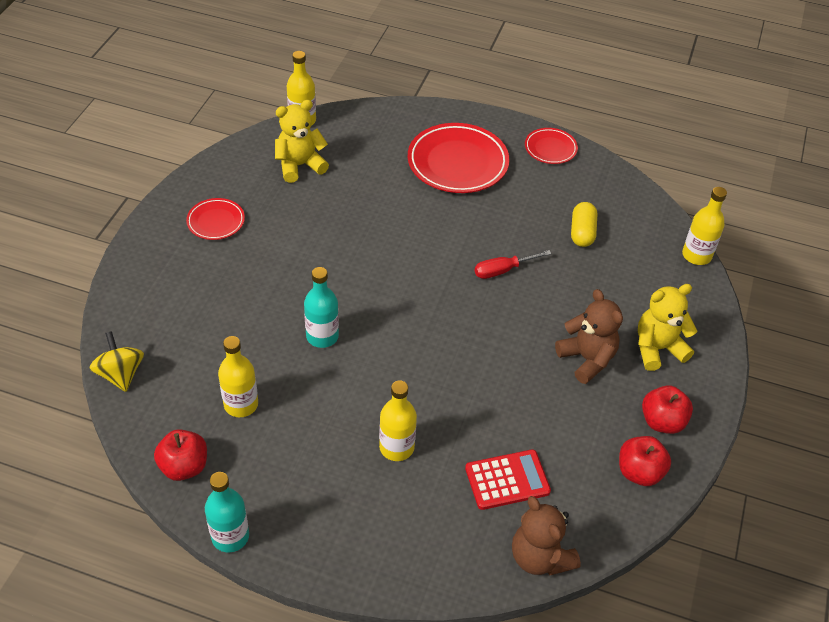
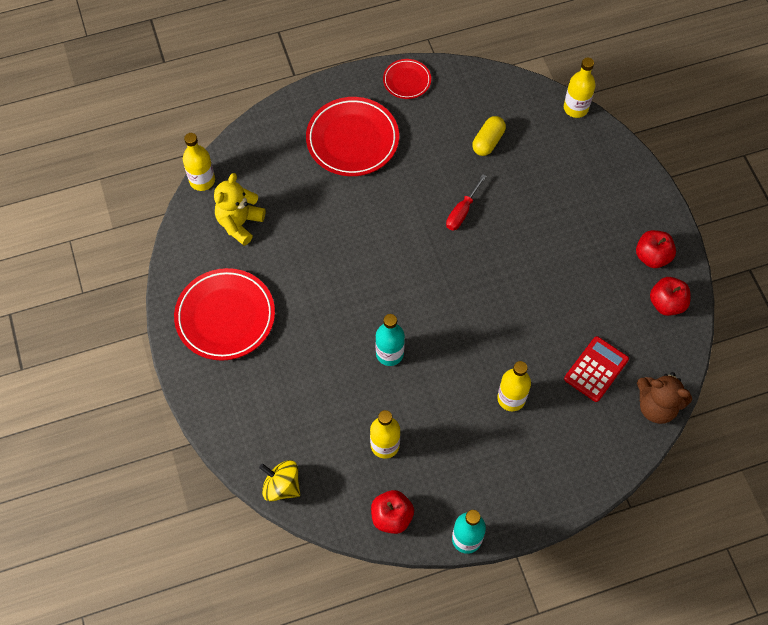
camera: 35 degrees left, 15 degrees up
red plate [186,198,245,240] -> red plate [174,268,275,361], size x1.88
brown teddy bear [555,289,623,384] -> none
yellow capsule [571,202,597,247] -> yellow capsule turned 60 degrees clockwise [472,116,506,156]
yellow teddy bear [638,284,697,371] -> none

